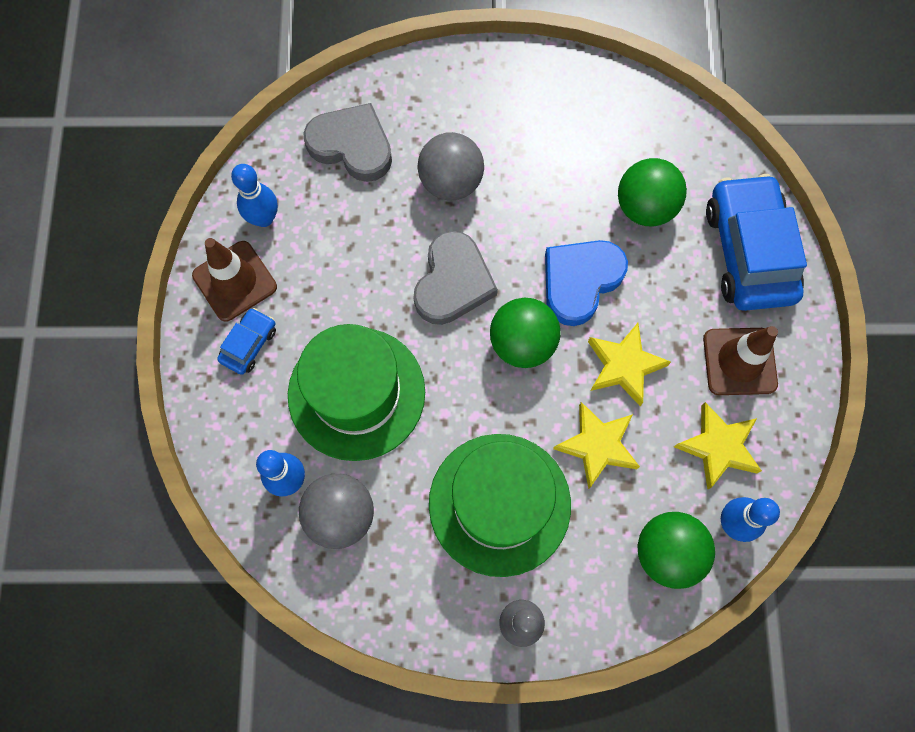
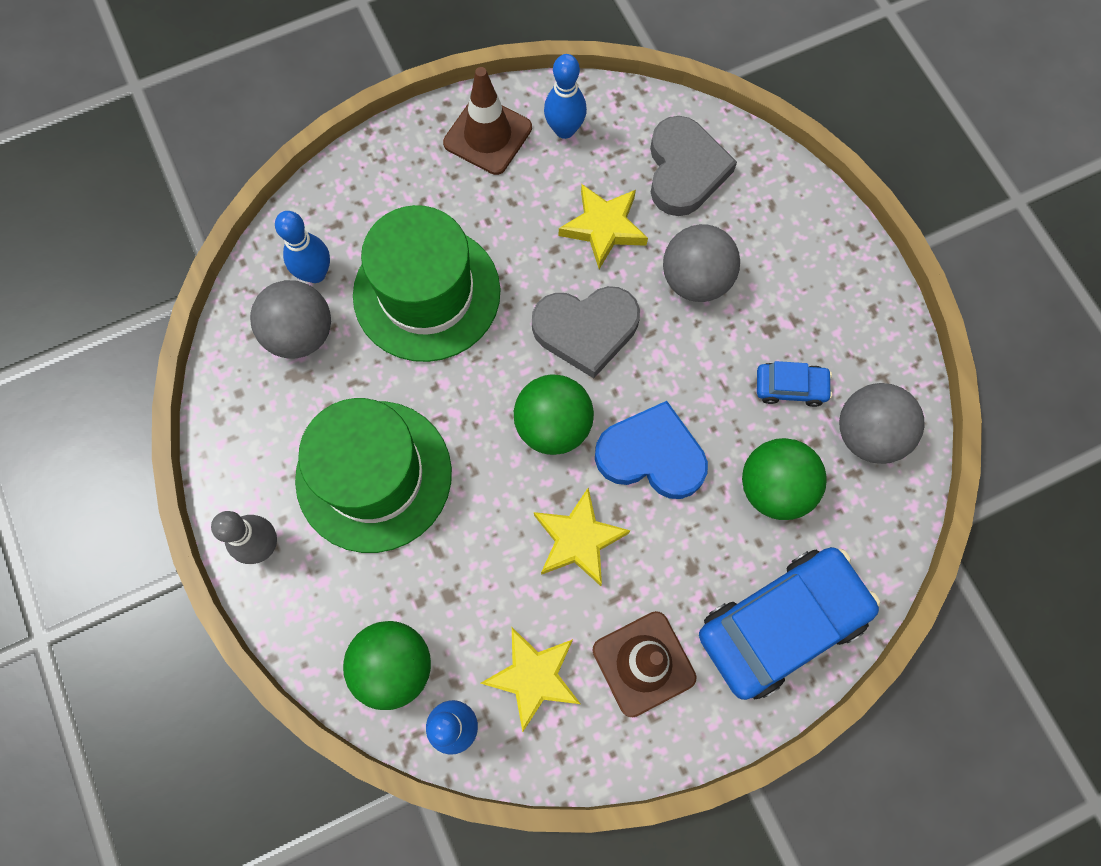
camera: 65 degrees right, 0 degrees up
blue car [217,308,276,375] -> blue car moved to [757,361,832,407]
yellow star [553,402,640,489] -> yellow star moved to [559,184,648,269]
none -> grey ball [839,383,924,464]

